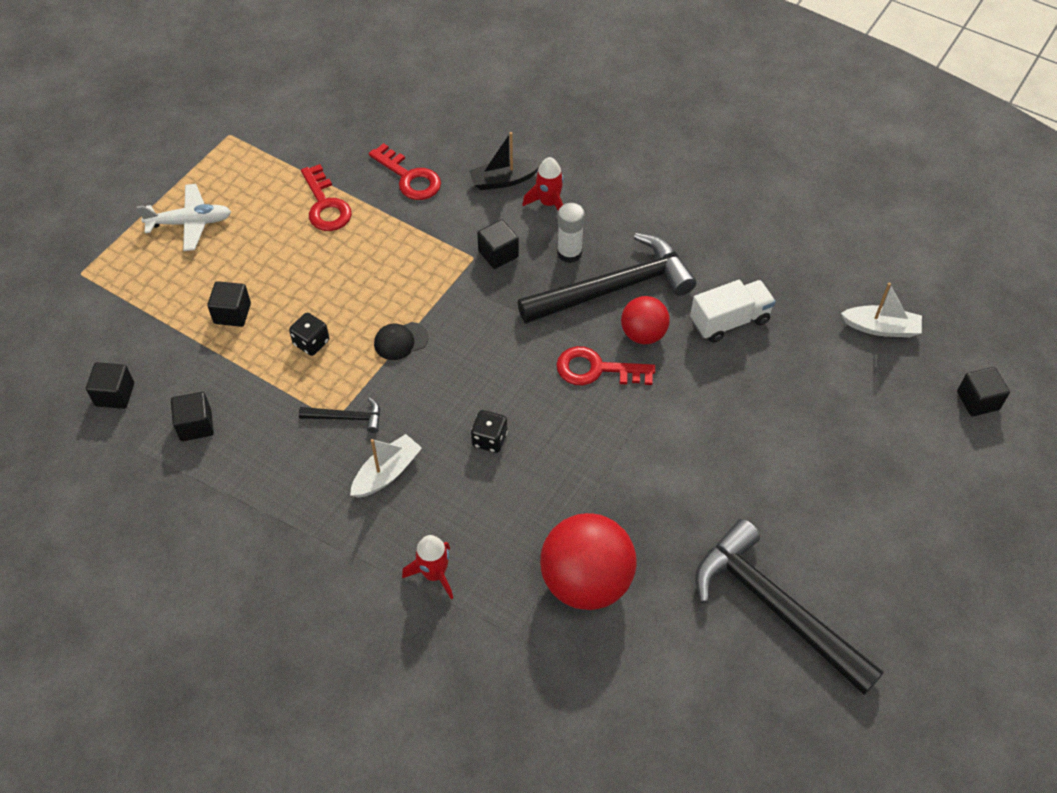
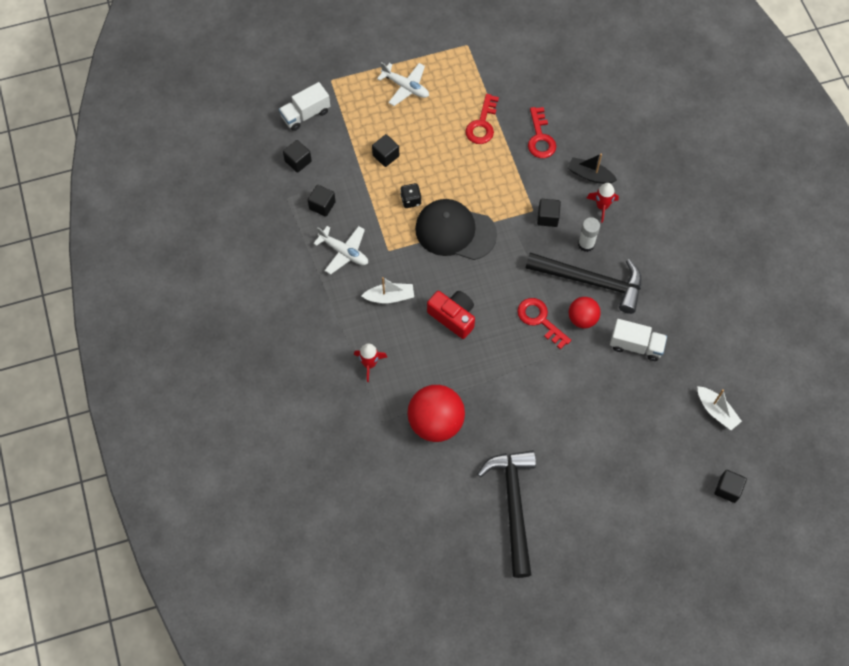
camera: 40 degrees right, 10 degrees up
black hammer [299,397,380,433] -> none
black cap [374,322,429,360] -> black cap [415,199,497,260], size x2.33
black dice [471,410,508,453] -> red camera [427,291,475,339]
none -> white truck [279,82,330,131]
none -> white plane [313,226,368,275]

